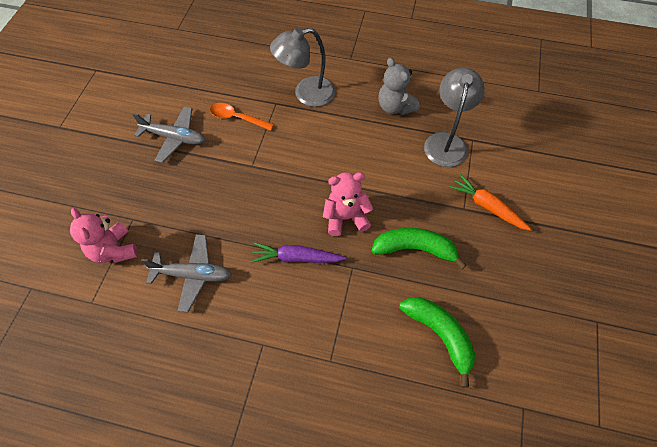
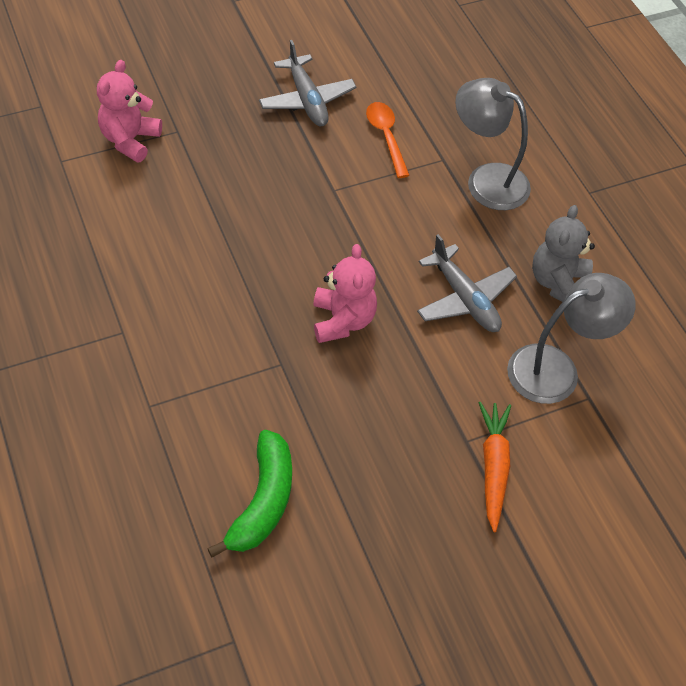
camera: 50 degrees right, 5 degrees down
grey plane [141,234,232,312] -> grey plane moved to [417,234,517,332]
purple carrot [251,242,347,263] -> none
pink teddy bear [323,172,373,236] -> pink teddy bear turned 45 degrees clockwise [313,244,377,343]
green banana [372,228,466,269] -> none

